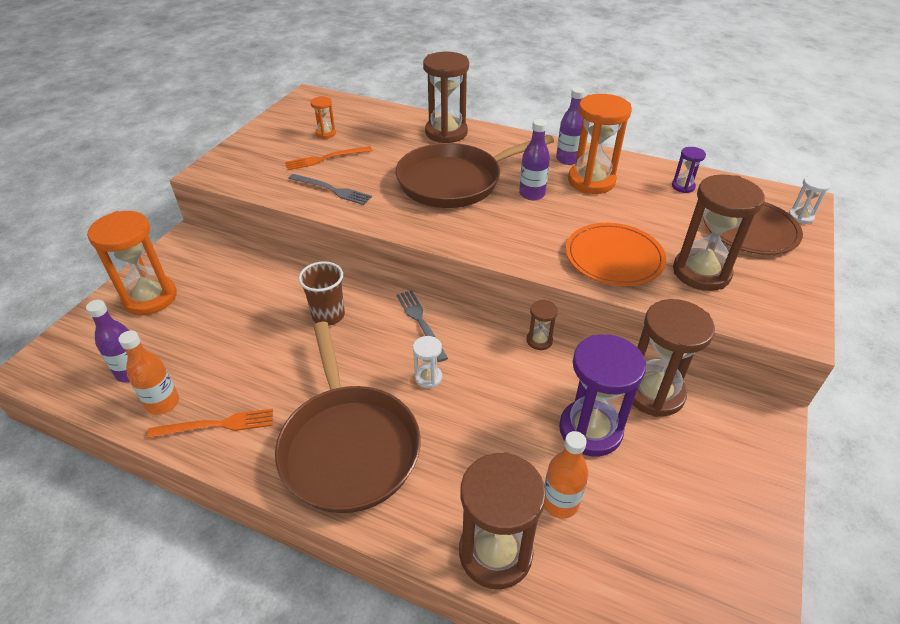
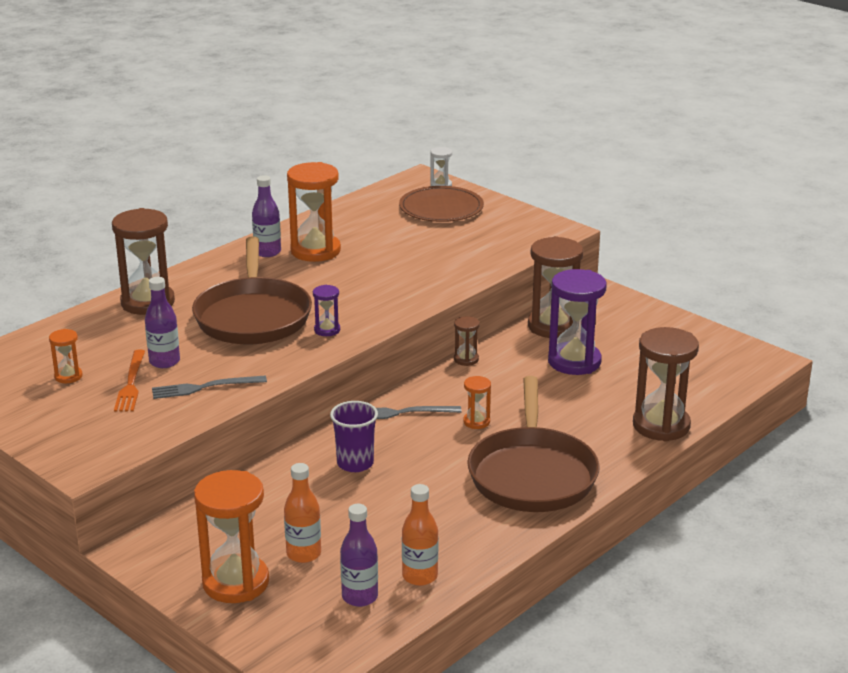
camera: 70 degrees left, 15 degrees down
orange fork [147,409,273,438] -> none
brown pan [275,322,421,513] -> brown pan turned 90 degrees clockwise [467,376,600,512]
grey fork [288,174,372,205] -> grey fork turned 150 degrees counterclockwise [152,375,267,399]
brown cup [298,261,345,326] -> purple cup [330,401,378,472]
white hourglass [413,336,442,388] -> orange hourglass [463,376,491,429]
purple bottle [519,119,550,200] -> purple bottle moved to [145,277,180,368]
orange bottle [544,431,588,519] -> orange bottle moved to [284,463,321,563]
orange plate [566,223,666,286] -> none
purple hourglass [672,147,706,193] -> purple hourglass moved to [313,285,340,336]
brown hourglass [673,174,765,291] -> none

